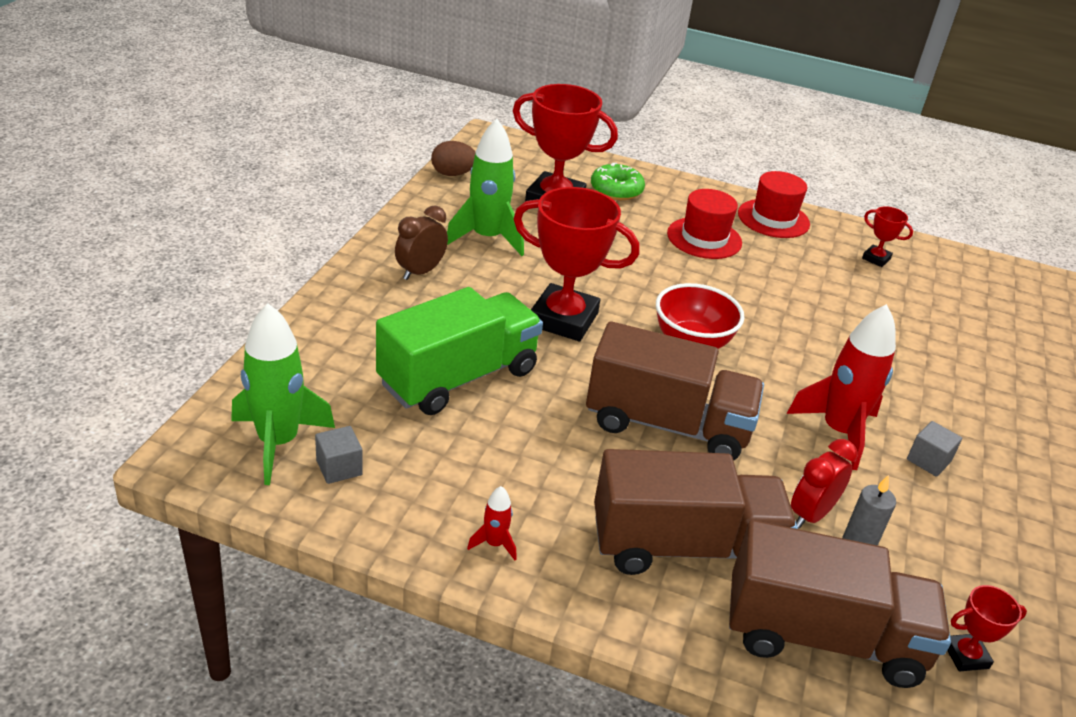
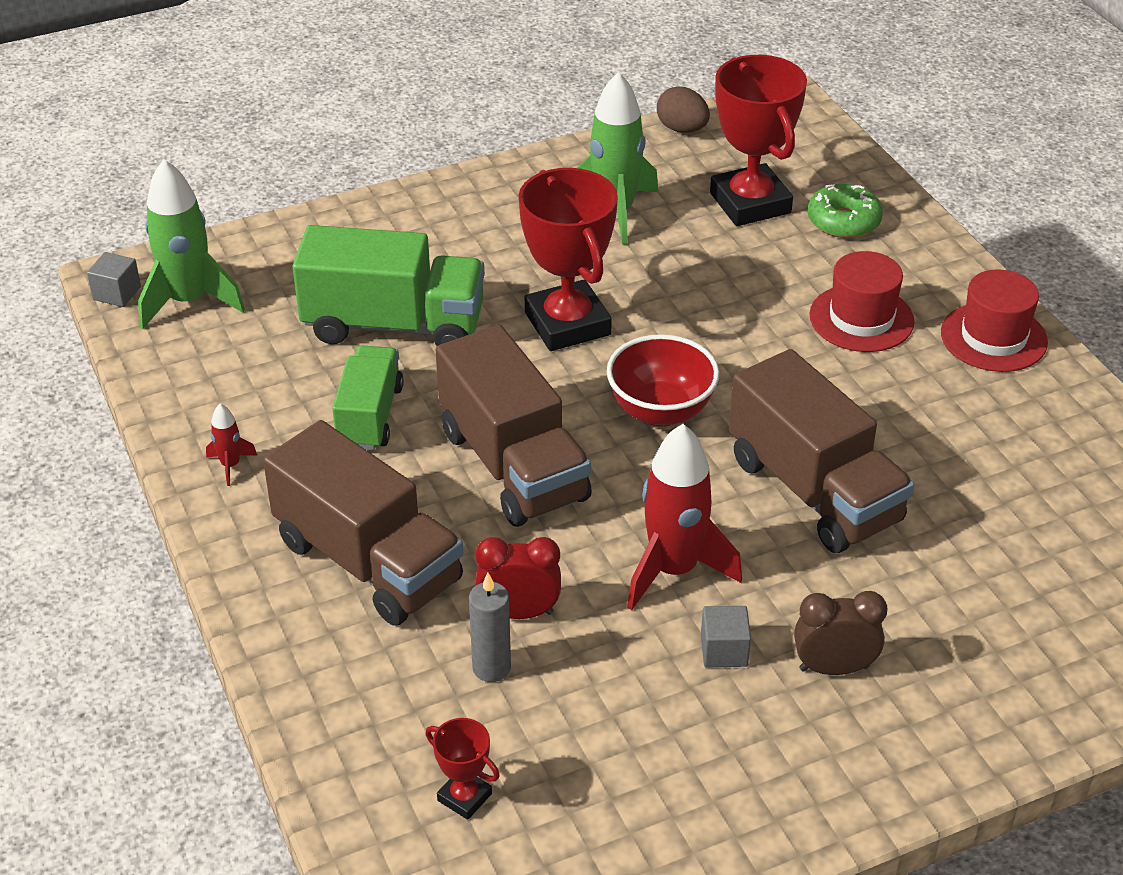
camera: 50 degrees right, 5 degrees up
grey cube [315,426,363,484] -> grey cube moved to [87,252,141,307]
brown clock [395,205,448,280] -> brown clock moved to [794,591,887,675]
brown truck [729,520,951,688] -> brown truck moved to [729,349,914,553]
red trophy [862,206,913,267] -> none
none -> green truck [332,345,404,450]

